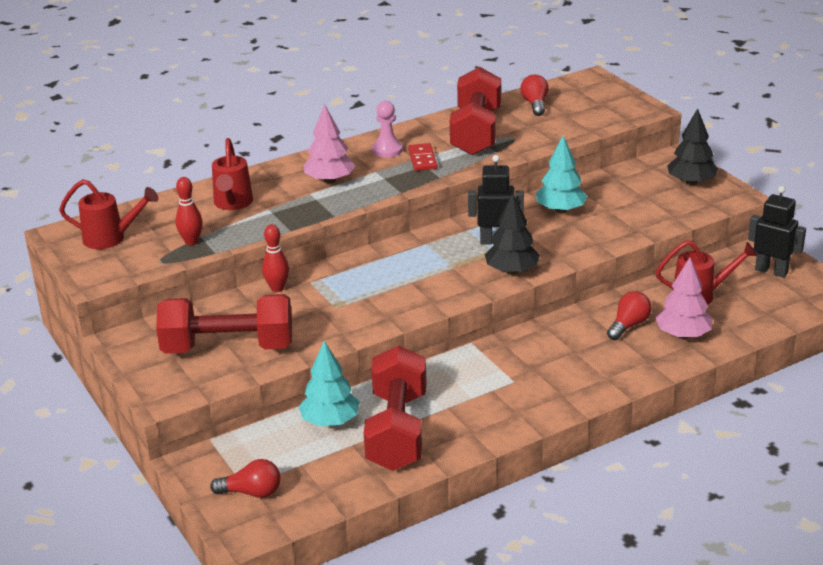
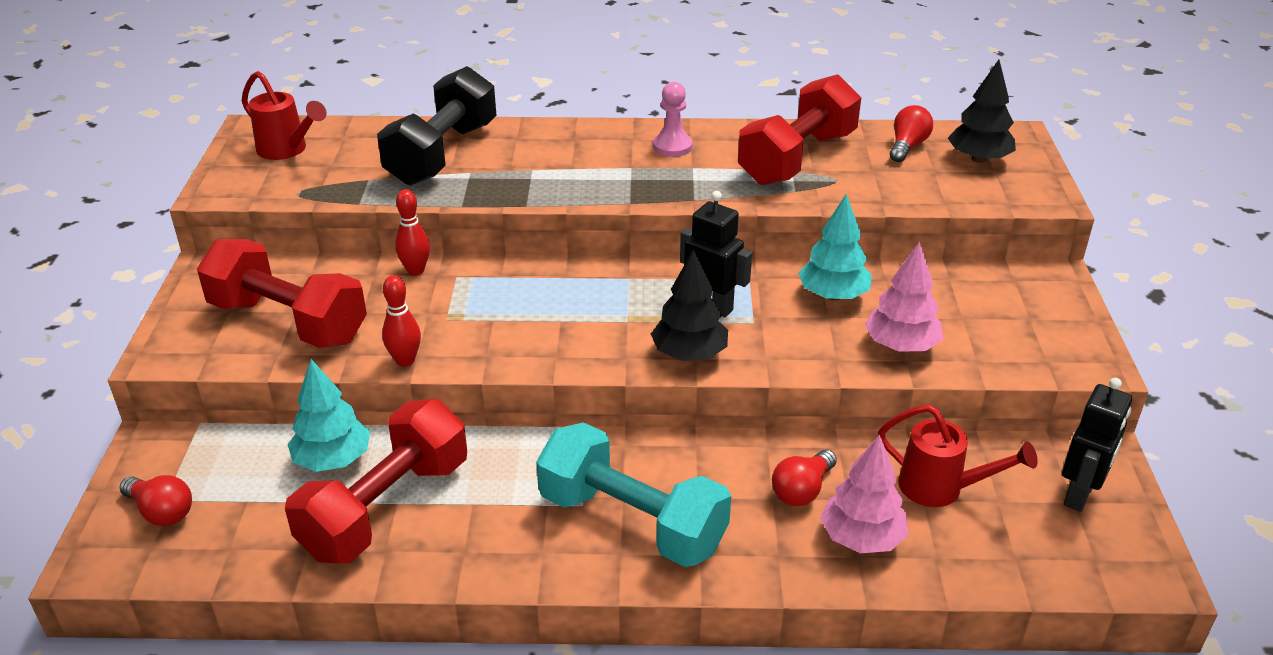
camera: 30 degrees right, 5 degrees up
red bowling pin [175,177,203,245] -> red bowling pin moved to [382,275,421,367]
red watering can [212,138,253,210] -> black dumbbell [377,66,497,186]
pink tree [304,104,355,183] -> pink tree moved to [864,242,943,352]
red domino [408,143,437,171] -> none
red light bulb [607,291,651,340] -> red light bulb turned 150 degrees clockwise [772,449,837,506]
black tree [667,109,718,185] -> black tree moved to [948,60,1016,163]
black robot [748,186,806,278] -> black robot turned 60 degrees clockwise [1062,377,1132,512]
none -> turquoise dumbbell [536,422,731,567]

